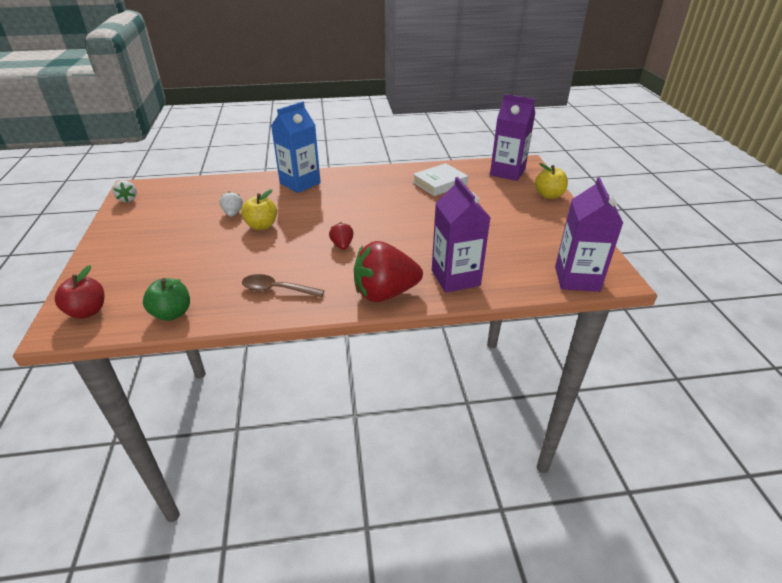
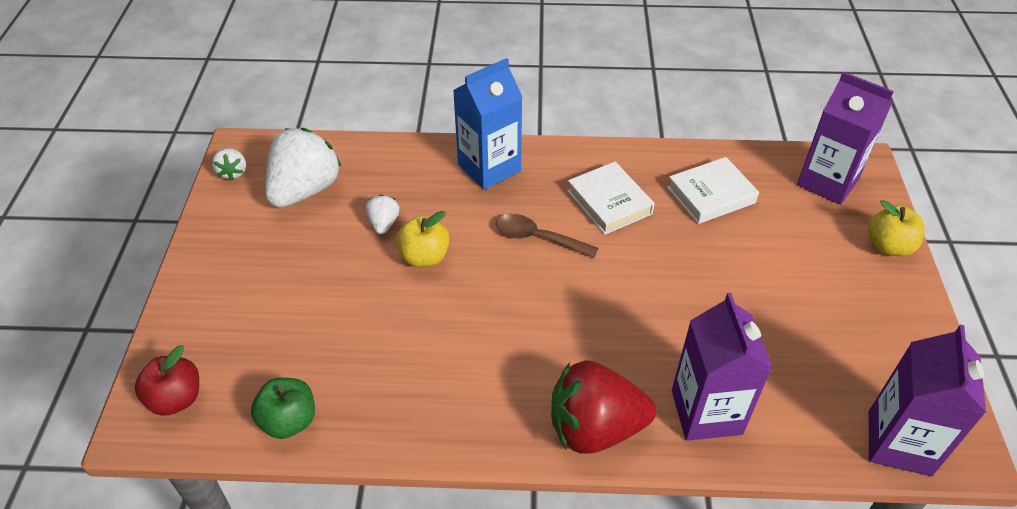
camera: 10 degrees right, 10 degrees up
brown spoon [242,274,325,298] -> brown spoon moved to [496,214,598,258]
red strawberry [329,222,354,250] -> none
none -> white strawberry [265,128,342,208]
none -> white book [567,162,655,235]

